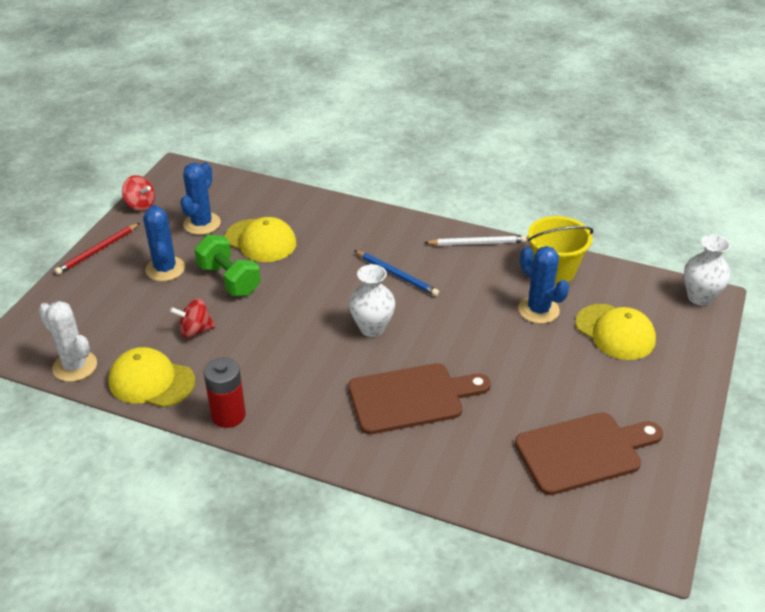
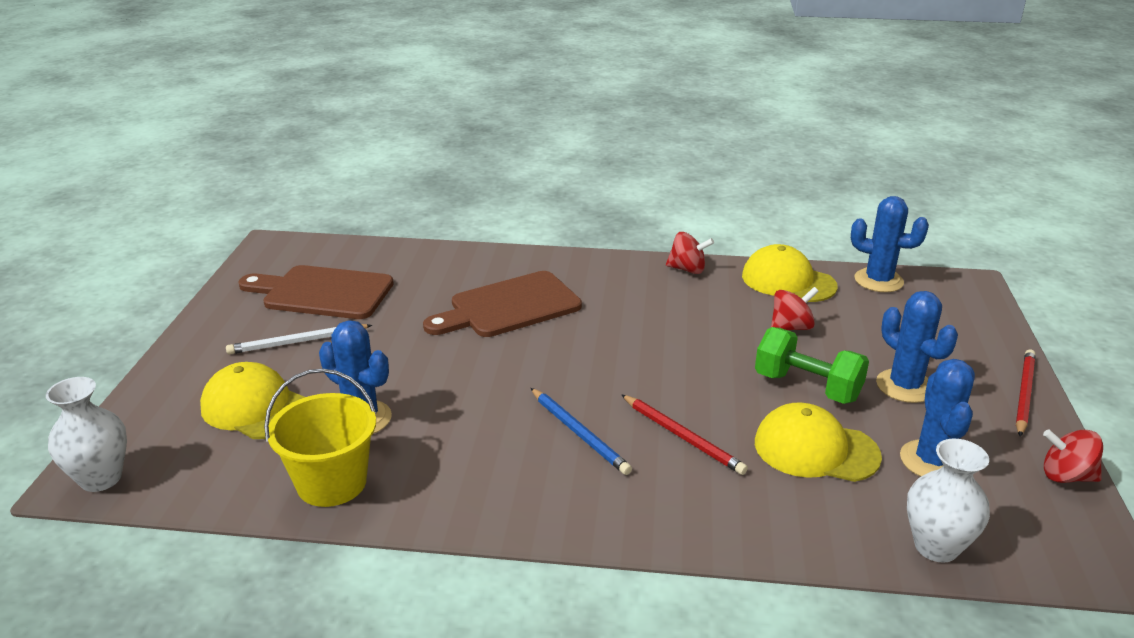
camera: 165 degrees right, 10 degrees down
white cactus [38,301,97,382] -> blue cactus [851,196,929,292]
yellow cap [108,347,195,407] -> yellow cap turned 150 degrees counterclockwise [742,244,838,302]
red battery [204,357,246,428] -> red spinning top [666,232,714,274]
white vase [349,264,395,337] -> white vase moved to [907,438,990,563]
blue pencil [354,250,439,296] -> blue pencil turned 150 degrees counterclockwise [531,388,632,475]
white pencil [424,235,527,246] -> white pencil moved to [226,324,372,355]
brown cutting board [515,412,663,495] -> brown cutting board turned 45 degrees clockwise [238,265,394,319]
none -> red pencil [621,394,748,475]

